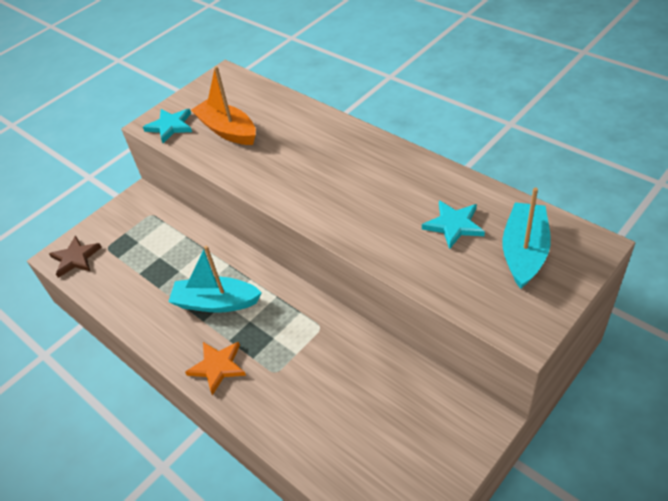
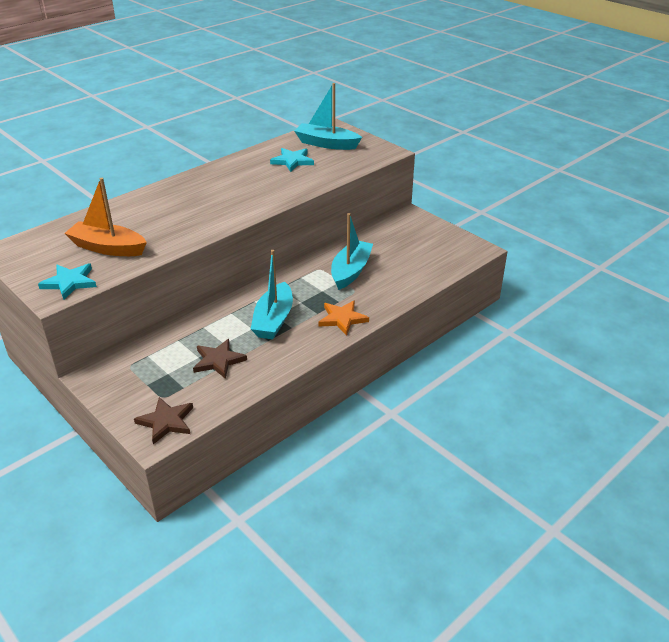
camera: 90 degrees left, 10 degrees down
orange boat [191,66,256,145] -> orange boat turned 60 degrees clockwise [64,178,147,256]
none -> brown star [193,339,247,379]
none -> turquoise boat [331,213,373,290]

